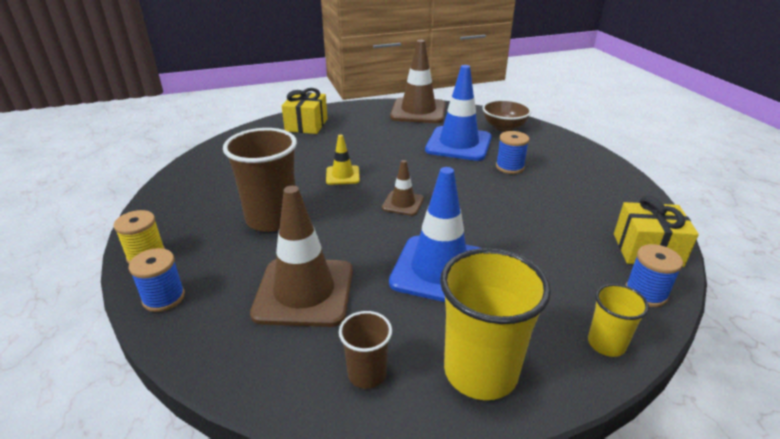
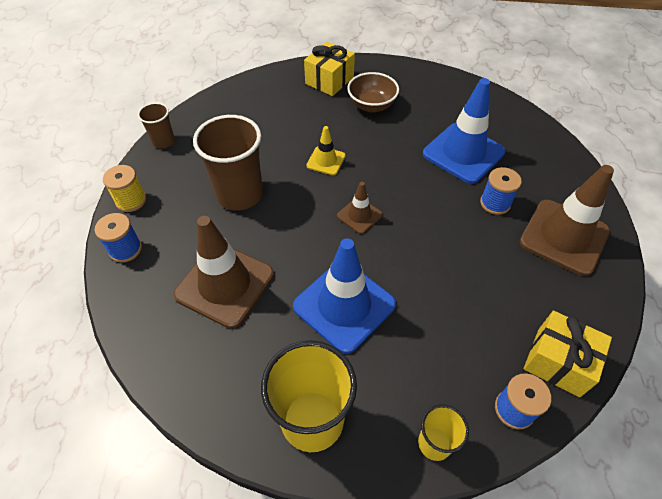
camera: 25 degrees right, 20 degrees up
brown cup [339,311,392,389] -> brown cup moved to [138,103,175,148]
brown traffic cone [390,40,446,123] -> brown traffic cone moved to [520,165,614,276]
brown bowl [482,99,532,132] -> brown bowl moved to [347,72,399,112]

